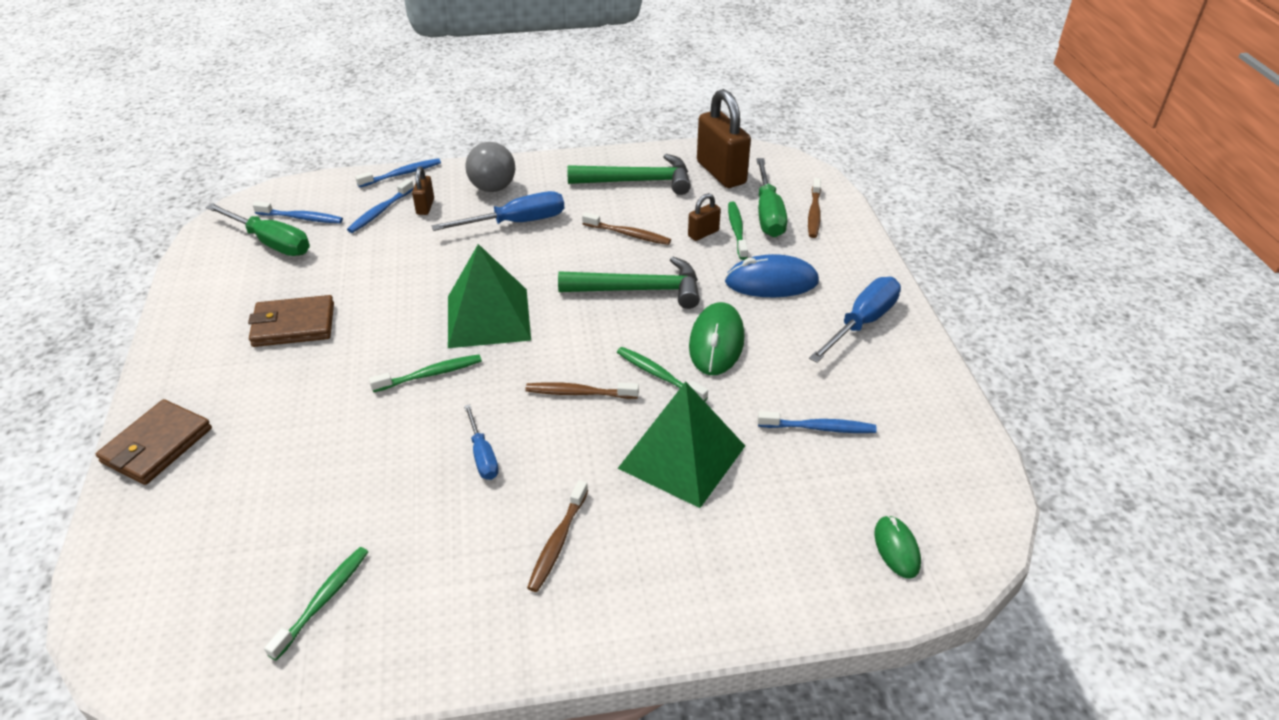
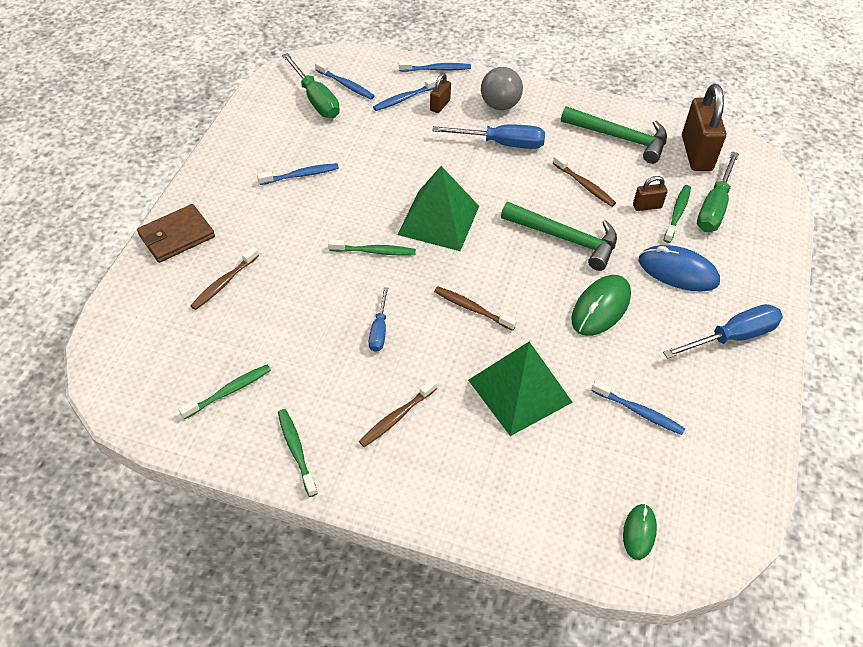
camera: 25 degrees right, 10 degrees up
brown wallet [248,295,334,347] -> blue toothbrush [257,163,339,185]
green toothbrush [617,347,708,402] -> green toothbrush moved to [278,409,318,497]
brown toothbrush [808,178,821,238] -> brown toothbrush moved to [190,247,259,310]

